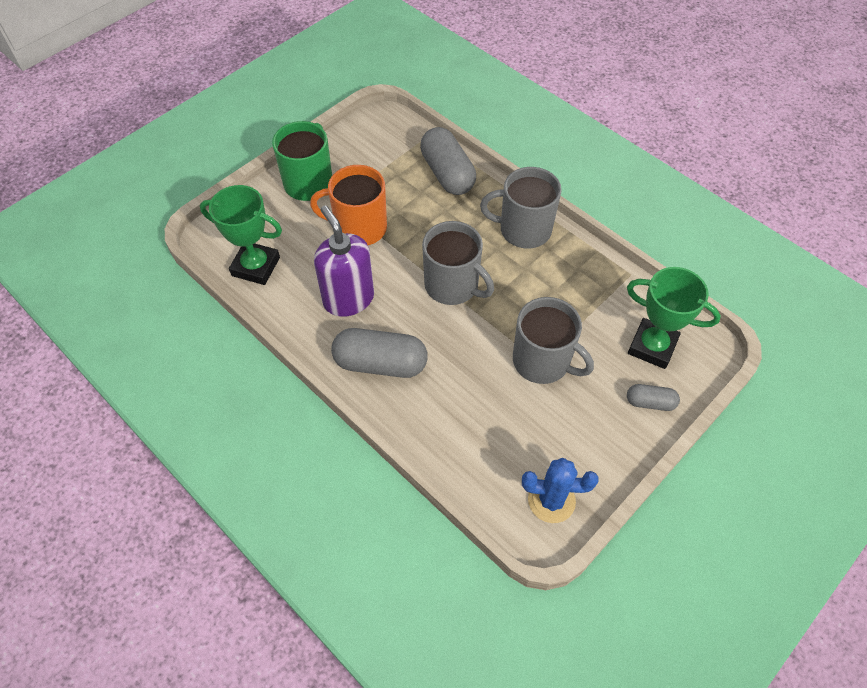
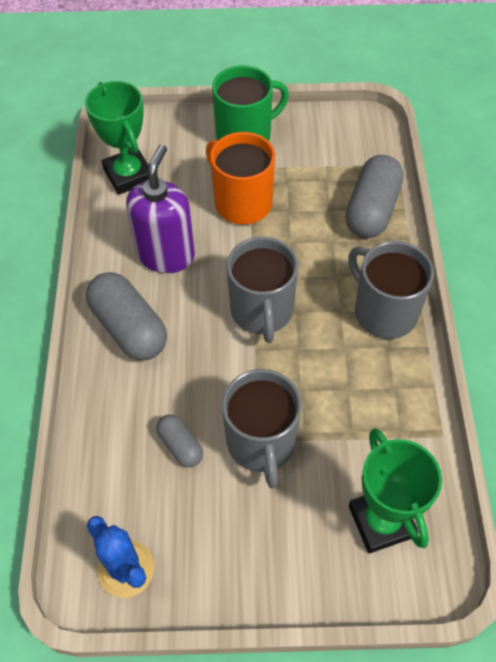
camera: 45 degrees right, 0 degrees up
grey capsule [627,384,680,411] -> grey capsule moved to [156,415,203,467]

